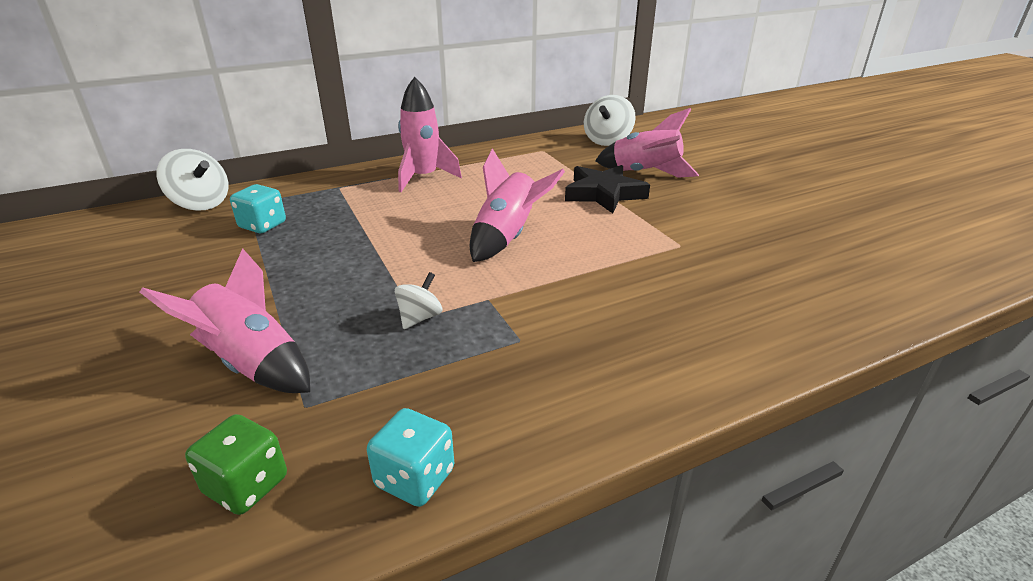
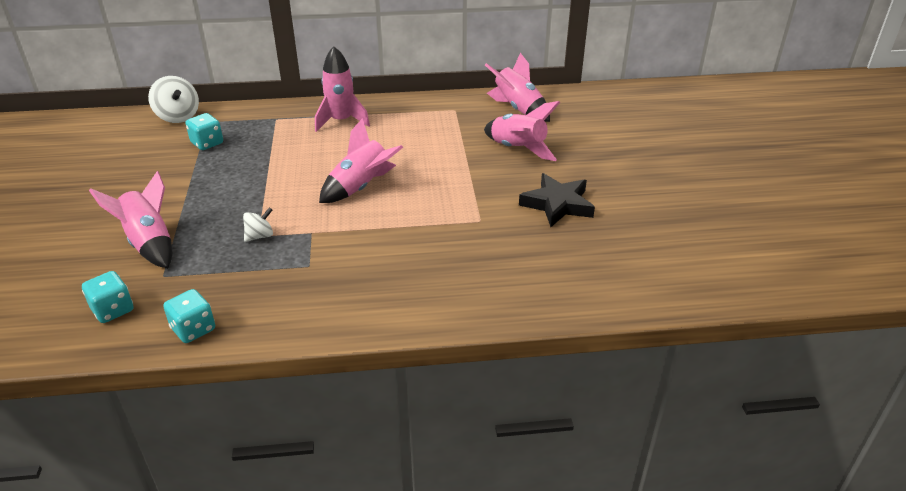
camera: 20 degrees right, 5 degrees up
green dice [185,414,287,515] -> turquoise dice [82,271,133,323]
black star [565,165,650,213] -> black star moved to [519,173,595,227]
white spinning top [584,95,636,146] -> pink rocket [485,53,550,122]

